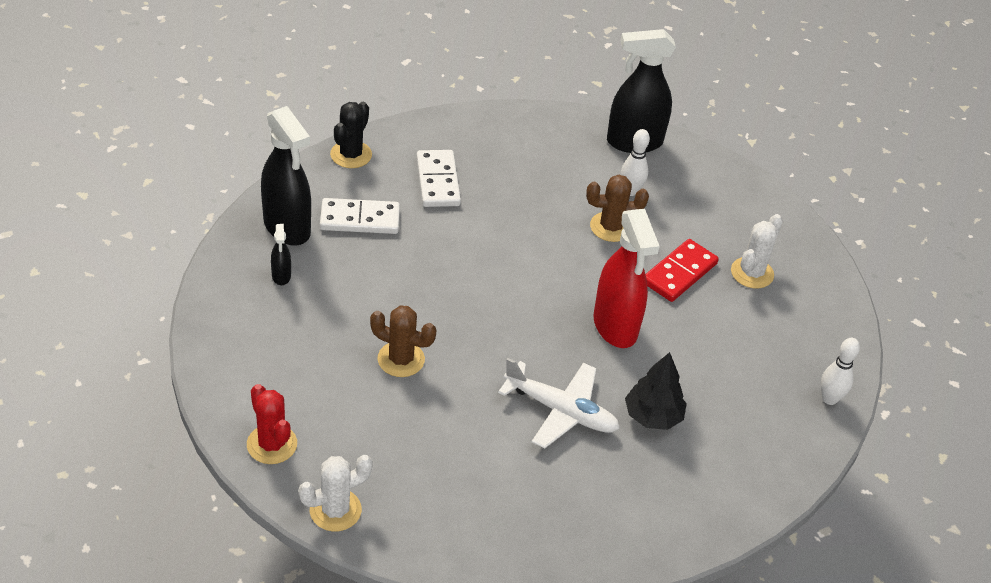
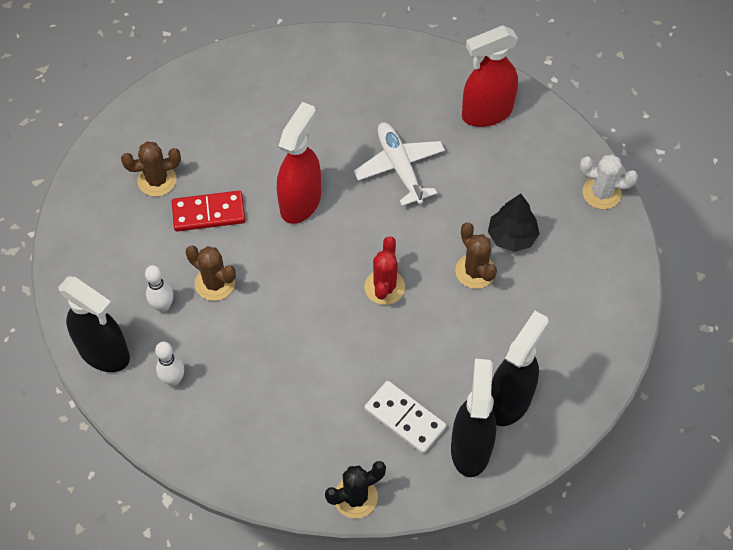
camera: 135 degrees left, 15 degrees up
red cactus [247,384,297,464] -> red cactus moved to [365,236,405,305]
black spray bottle [271,224,291,285] -> black spray bottle [491,311,549,426], size x2.21
white domino [416,150,461,207] -> none
black tree [625,352,687,430] -> black tree moved to [488,193,540,252]
white cactus [731,214,783,289] -> brown cactus [121,141,181,197]
white bowling pin [821,338,860,405] -> white bowling pin moved to [155,342,184,386]
none -> red spray bottle [462,26,518,127]

